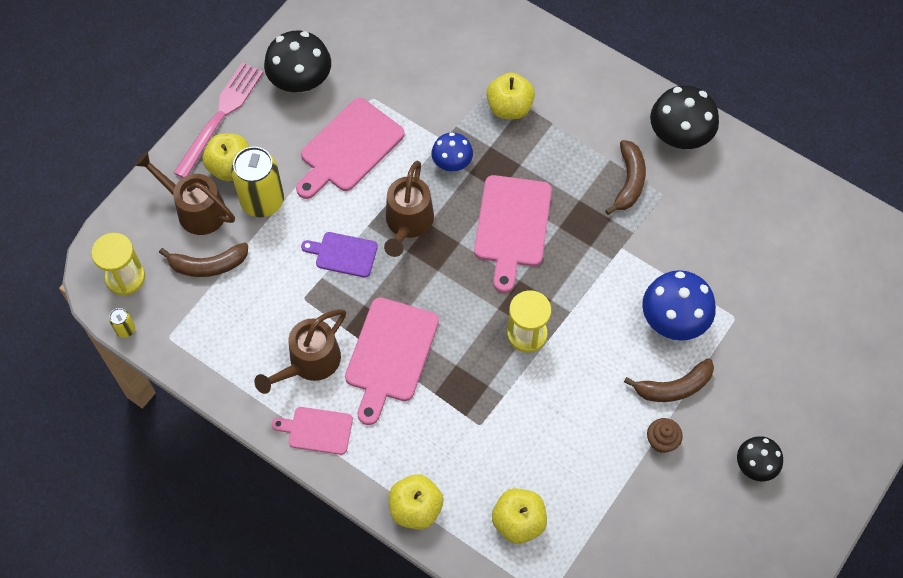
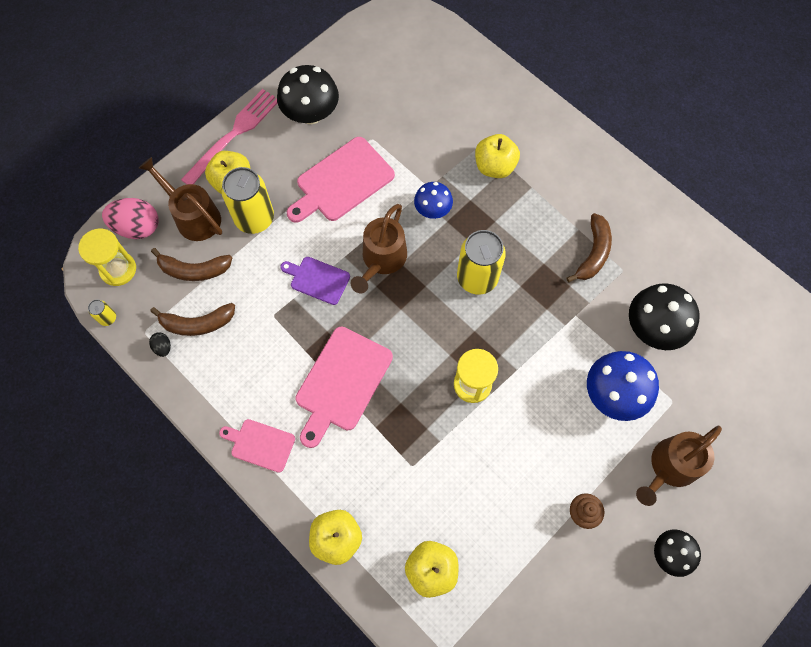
camera: 10 degrees right, 5 degrees up
brown watering can [254,309,346,394] -> brown watering can moved to [636,426,722,506]
pink cutting board [474,175,552,293] -> yellow can [457,230,506,295]
brown banana [624,358,714,402] -> brown banana moved to [150,303,235,336]
black mushroom [650,85,719,149] -> black mushroom moved to [629,283,700,350]
none -> pink egg [102,198,159,239]
none -> black egg [149,332,171,357]

